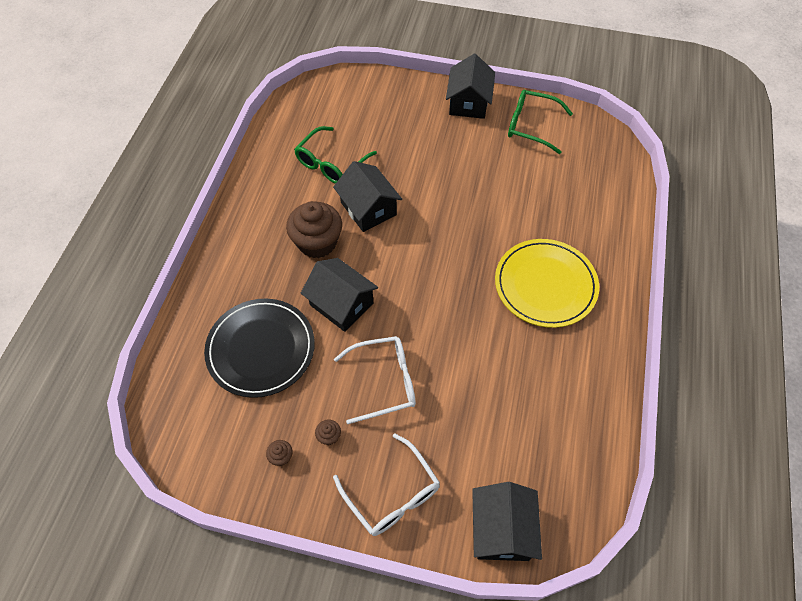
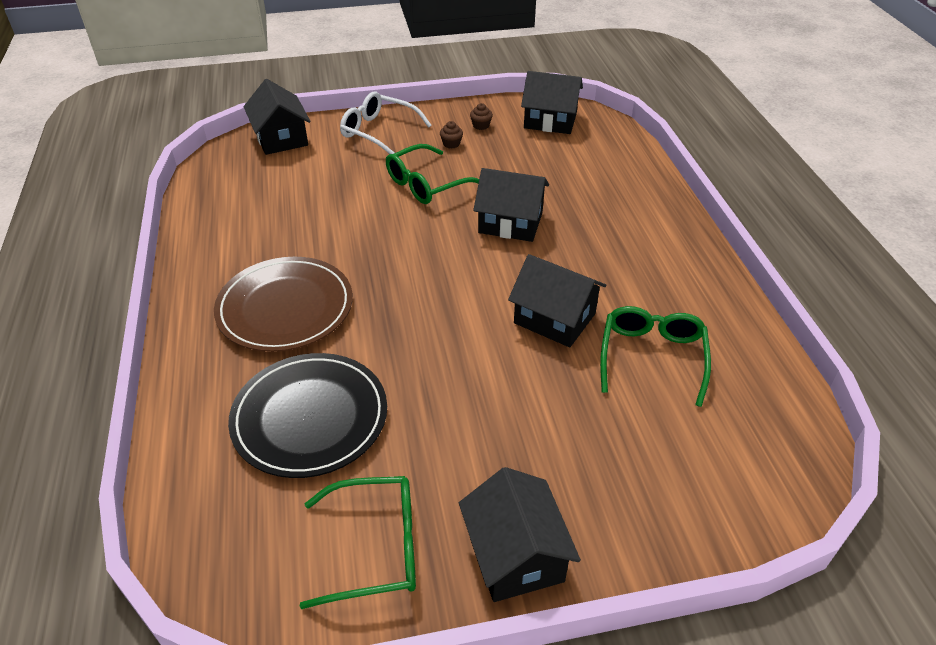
camera: 155 degrees right, 15 degrees down
black plate [204,299,315,398] -> black plate moved to [228,353,387,478]
brown cupcake [286,201,342,258] -> none
white glasses [334,336,416,424] -> green glasses [386,144,479,204]
yellow plate [495,239,599,328] -> brown plate [214,257,353,352]
none -> black house [521,71,583,134]

